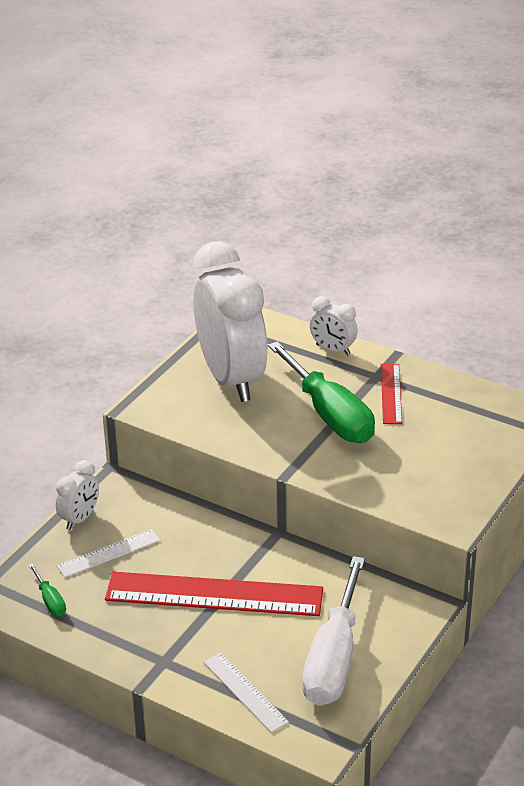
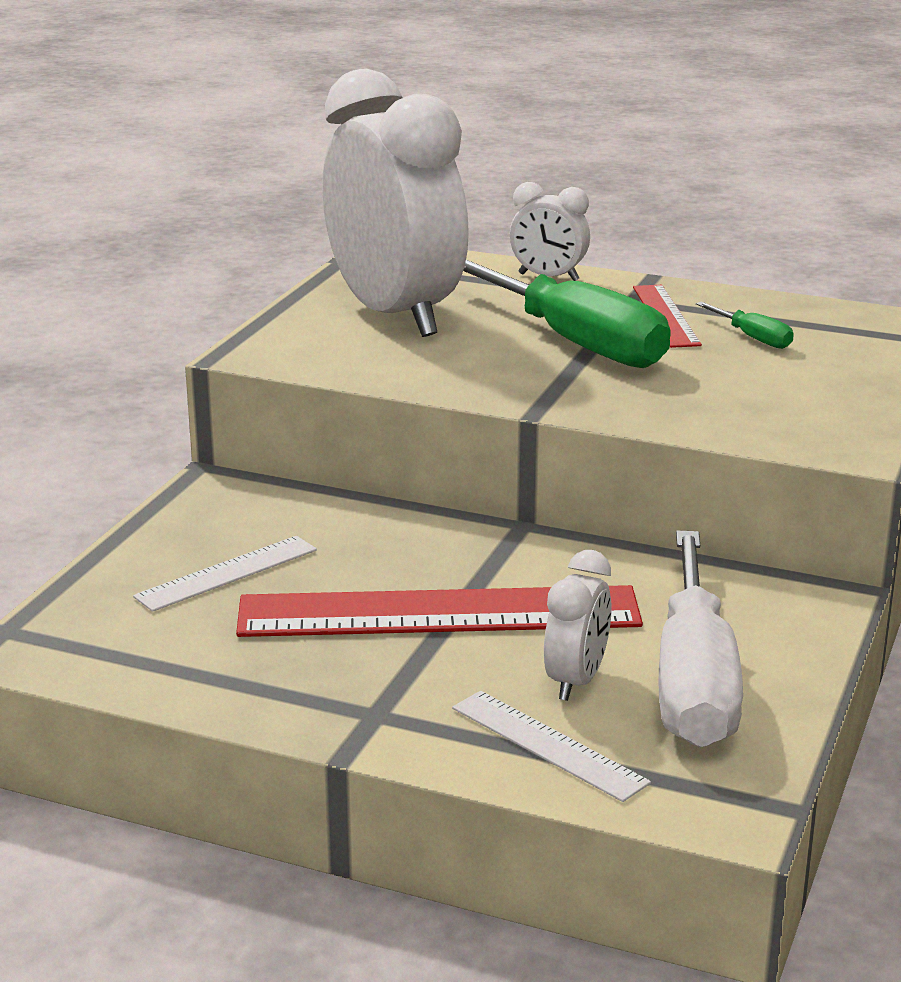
camera: 10 degrees left, 10 degrees down
green screwdriver [29,563,66,616] -> green screwdriver moved to [696,302,794,349]
white clock [56,460,99,530] -> white clock moved to [544,550,612,701]

